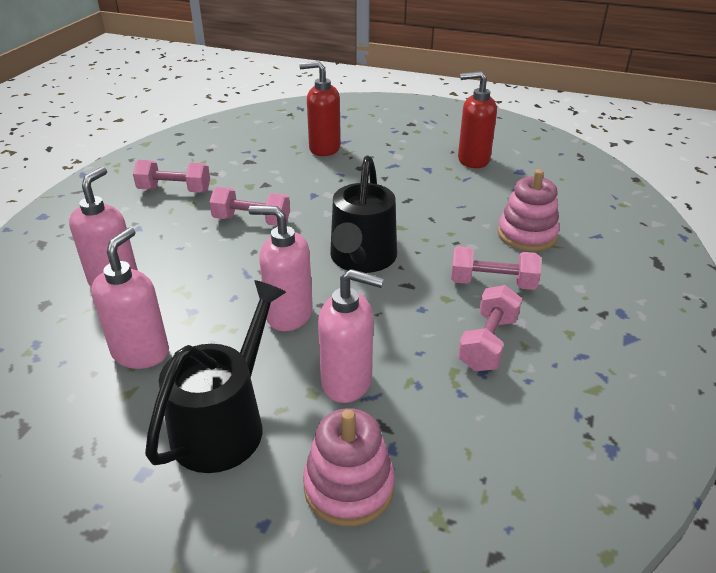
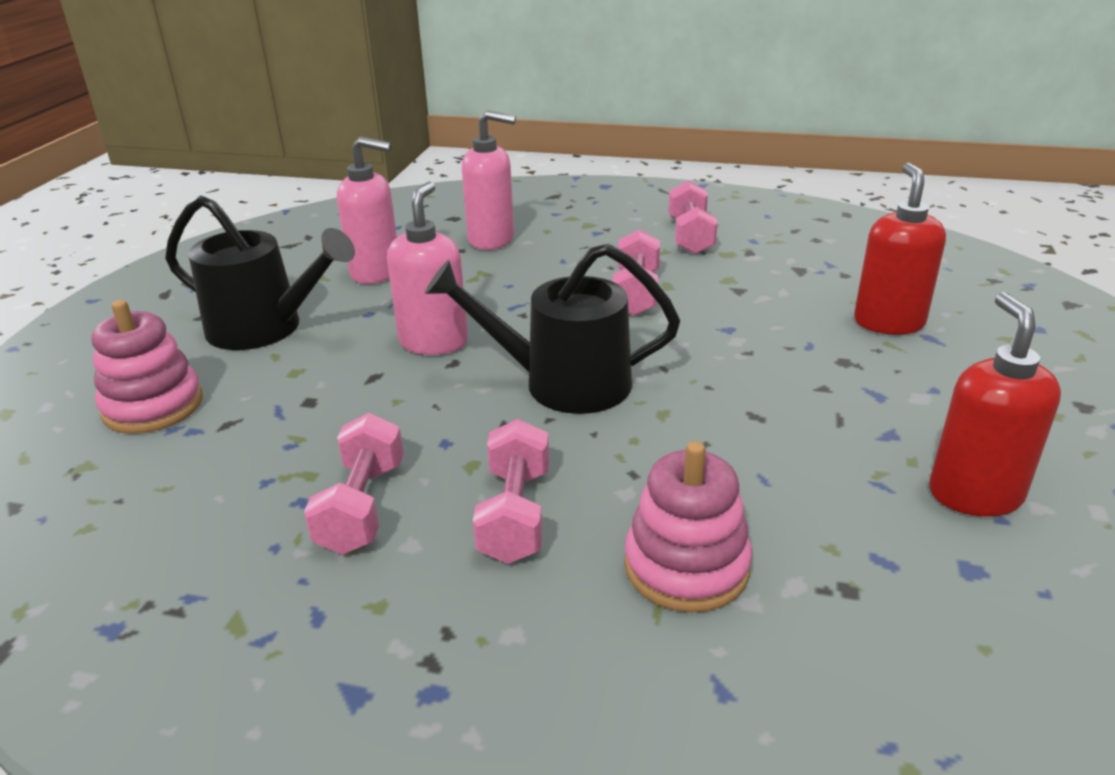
camera: 85 degrees right, 5 degrees down
pink soap dispenser [318,269,384,403] -> none
pink dumbbell [458,285,522,371] -> pink dumbbell turned 75 degrees clockwise [304,413,404,555]

